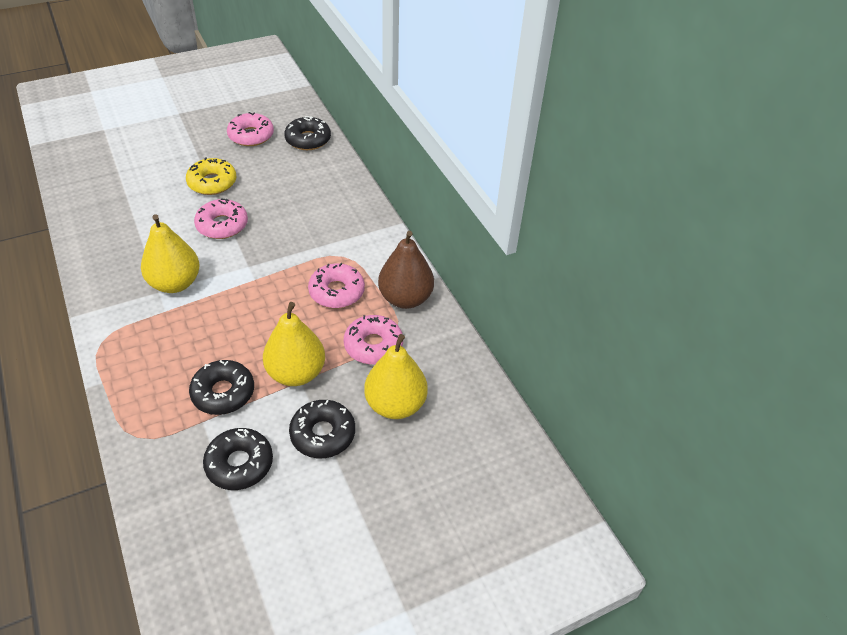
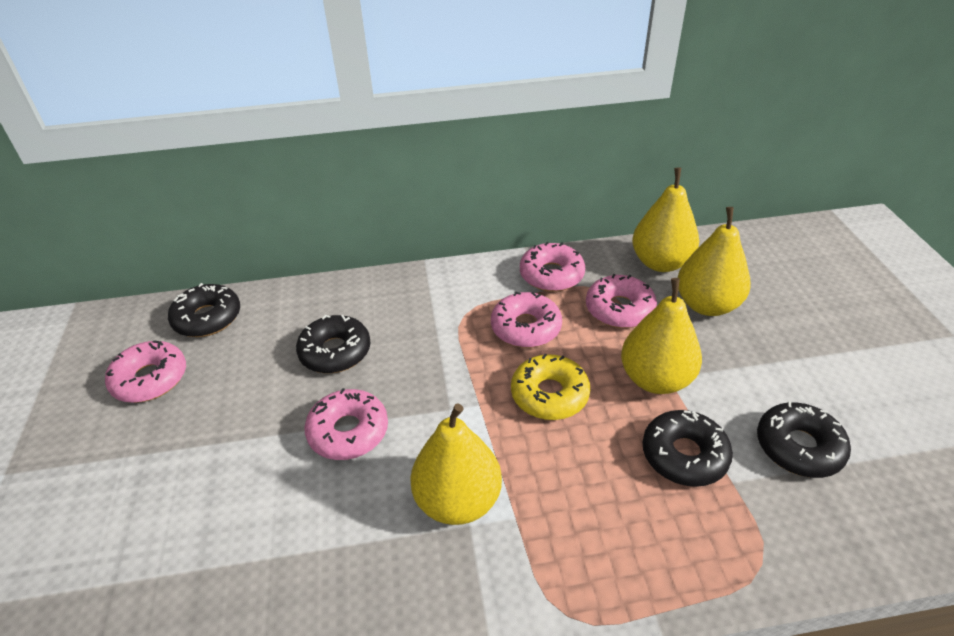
camera: 70 degrees left, 5 degrees down
yellow donut [186,157,236,195] -> yellow donut moved to [511,354,590,420]
black donut [289,400,355,458] -> black donut moved to [296,315,371,373]
brown pear [378,231,434,309] -> pink donut [520,242,585,292]
none -> yellow pear [632,168,699,272]

